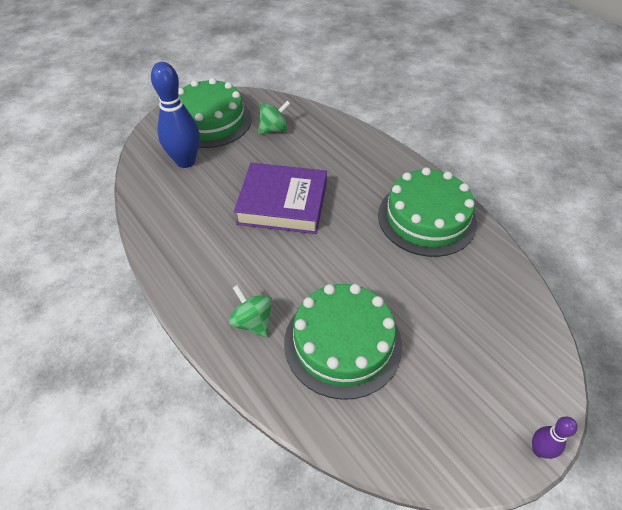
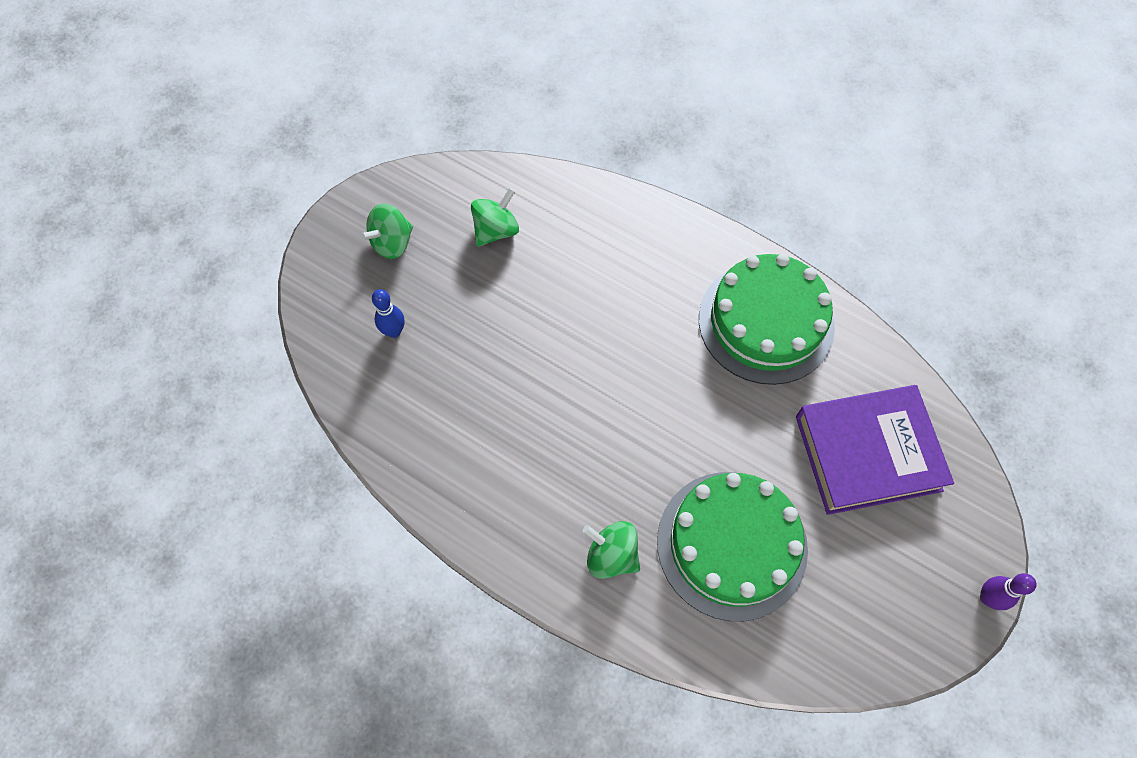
camera: 20 degrees left, 15 degrees up
blue bowling pin [151,62,200,168] -> blue bowling pin [372,289,405,338], size x0.48
green cake [178,78,252,148] -> green spinning top [360,203,413,259]
purple book [234,163,327,234] -> purple book moved to [796,385,954,515]

